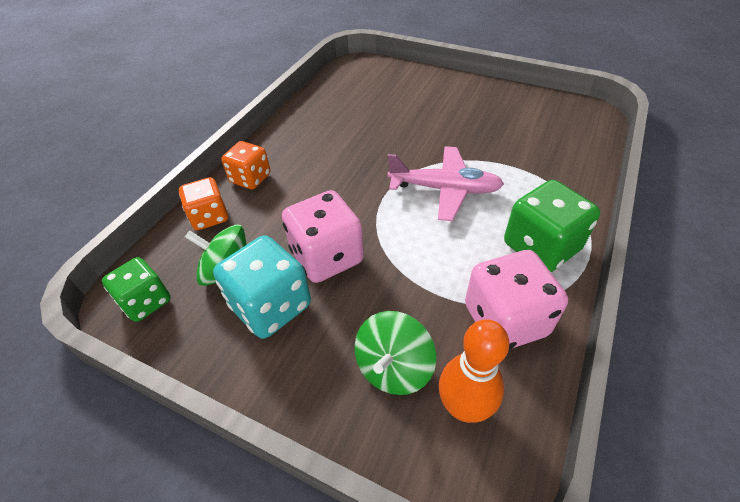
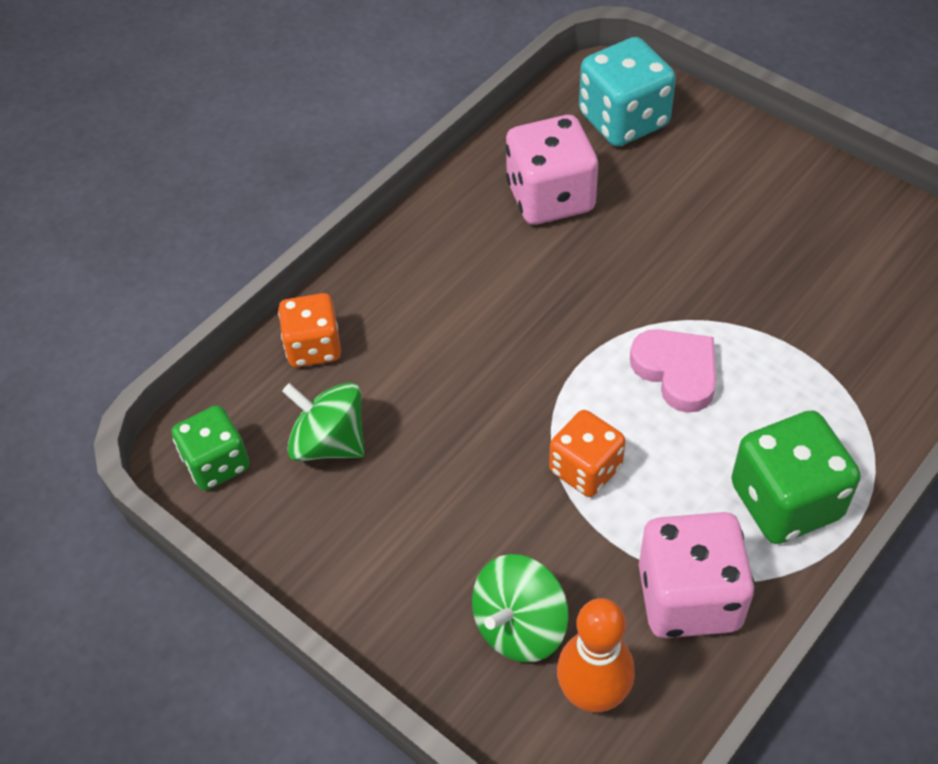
camera: 15 degrees right, 5 degrees up
turquoise dice [213,235,311,339] -> turquoise dice moved to [579,37,676,147]
orange dice [221,141,270,190] -> orange dice moved to [549,410,626,497]
pink dice [282,190,364,283] -> pink dice moved to [506,115,598,225]
pink plane [387,146,504,221] -> pink heart [630,329,716,413]

